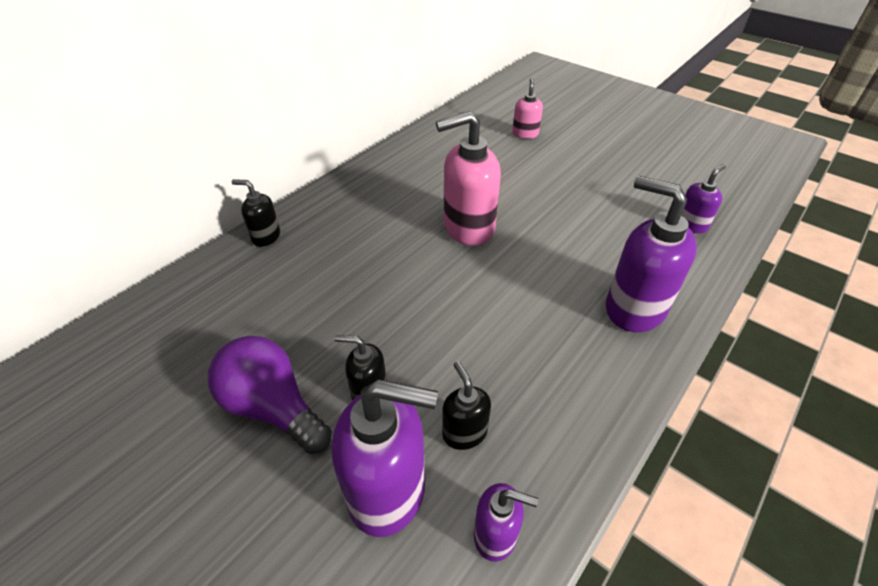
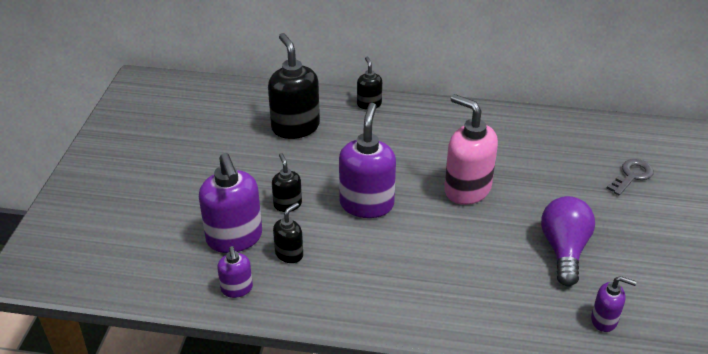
camera: 60 degrees right, 5 degrees down
purple light bulb [208,336,332,454] -> purple light bulb moved to [541,196,595,286]
pink soap dispenser [512,78,543,139] -> grey key [606,159,654,196]
purple soap dispenser [606,176,697,332] -> purple soap dispenser moved to [339,103,396,218]
none -> black soap dispenser [268,33,320,139]

